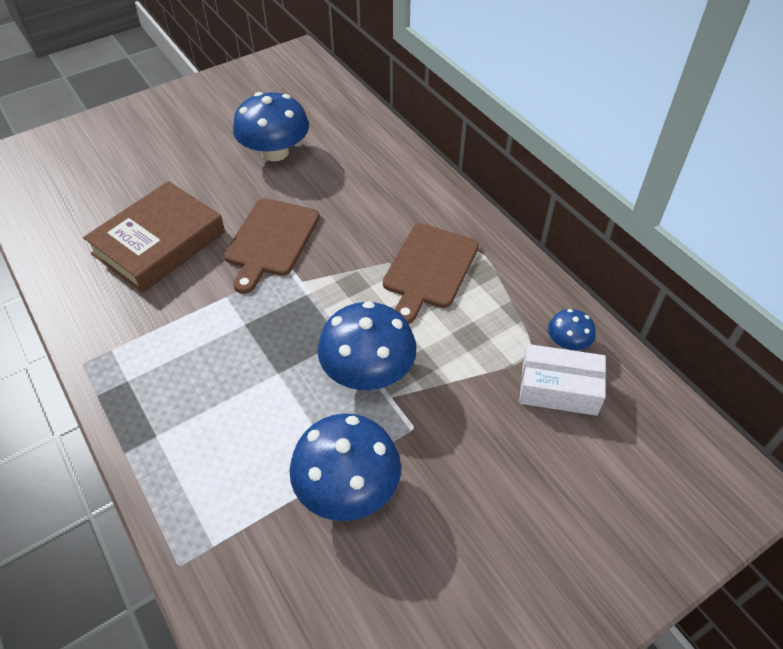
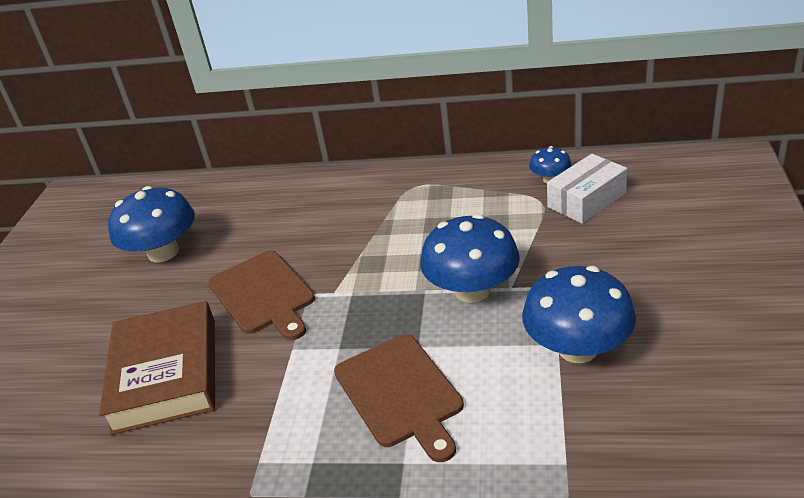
camera: 45 degrees left, 15 degrees down
brown cutting board [383,224,479,324] -> brown cutting board moved to [334,334,464,462]

